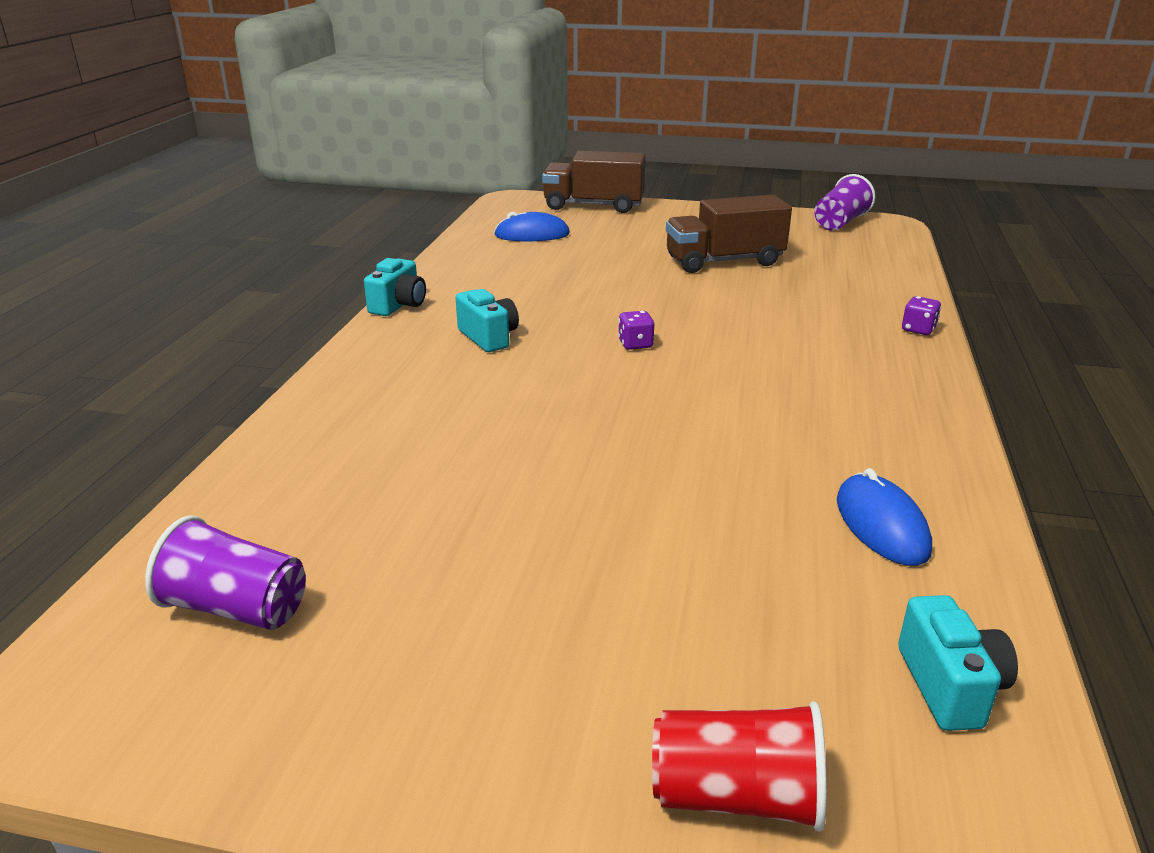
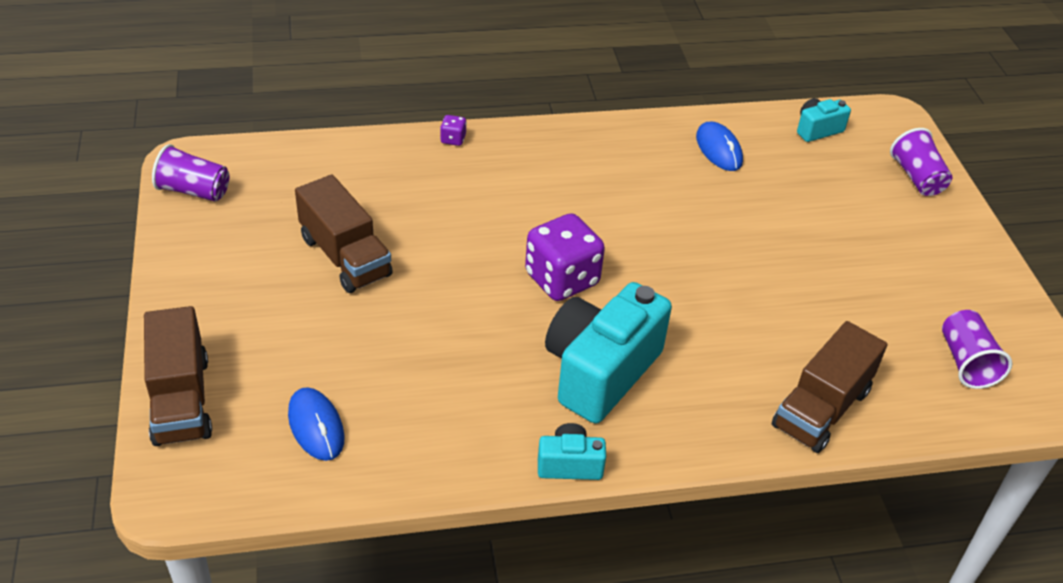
camera: 115 degrees left, 15 degrees up
turquoise camera [456,289,519,352] -> turquoise camera [545,282,672,424], size x2.09
purple dice [618,311,654,350] -> purple dice [525,213,605,301], size x2.35
red cup [652,701,827,832] -> purple cup [890,128,952,196]
blue mouse [837,468,932,566] -> blue mouse turned 75 degrees counterclockwise [696,122,743,171]
none -> brown truck [772,321,887,453]

